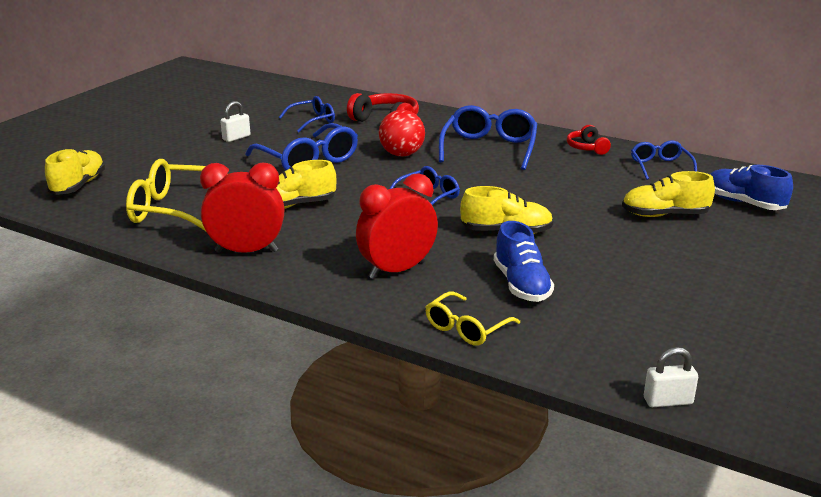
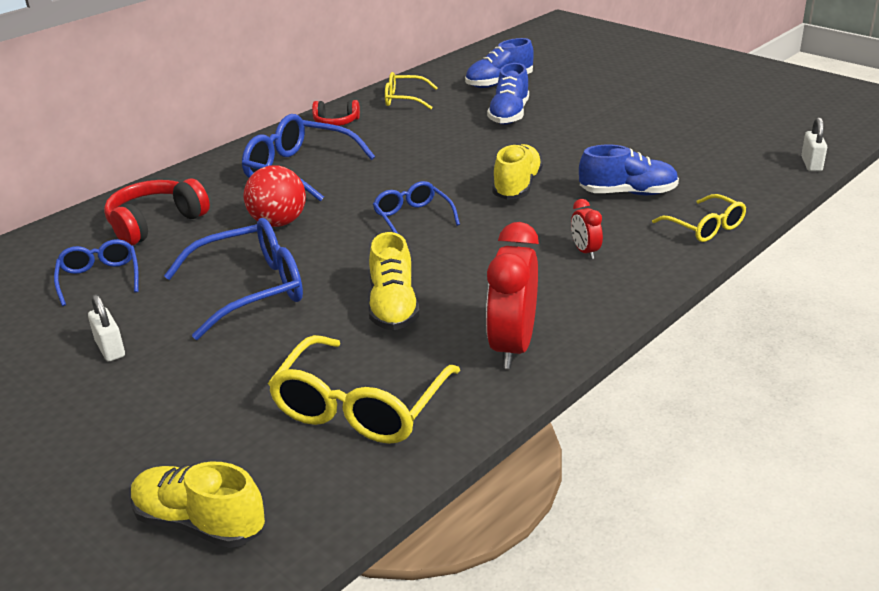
camera: 75 degrees left, 5 degrees up
red clock [356,173,438,279] -> red clock [571,199,603,259], size x0.49
yellow shoe [622,171,715,217] -> blue shoe [487,63,529,125]
blue glasses [631,140,697,180] -> yellow glasses [385,72,438,109]

